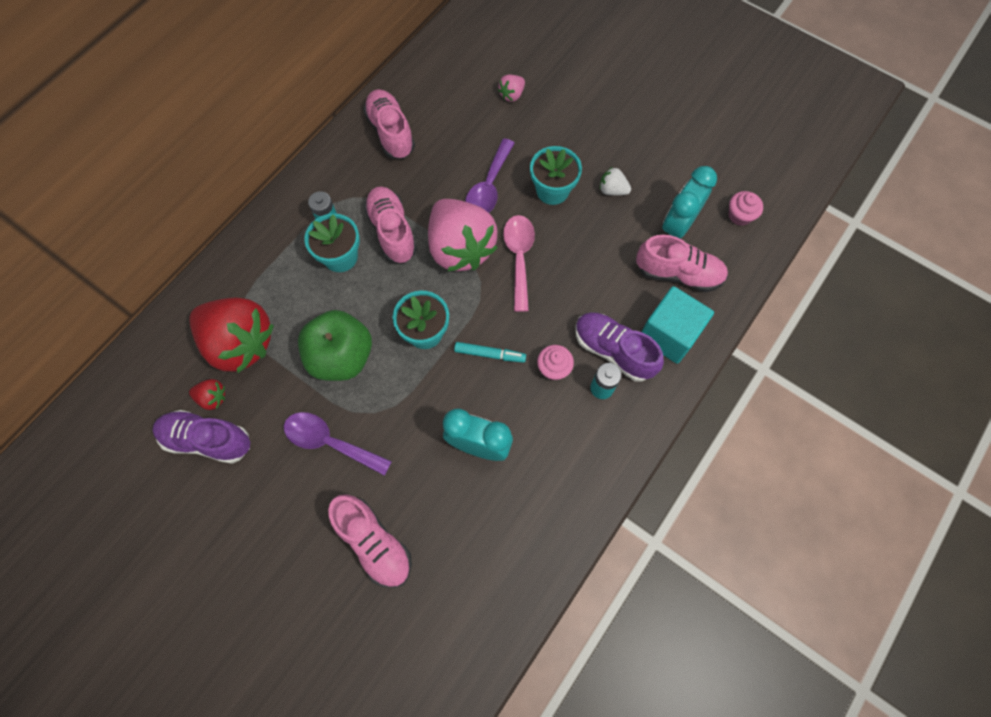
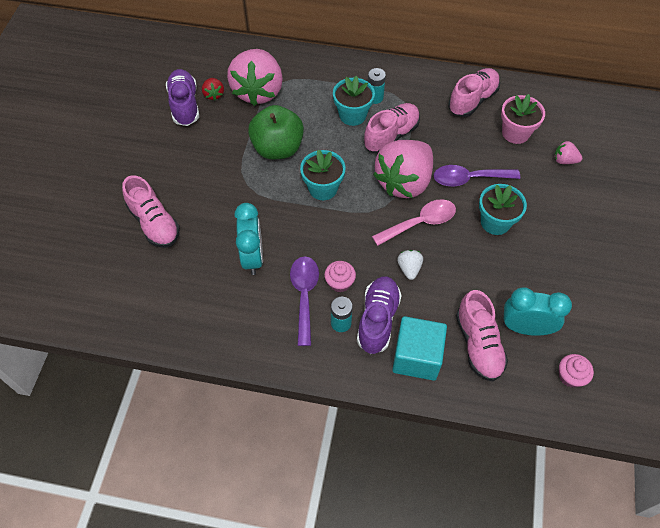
camera: 65 degrees right, 10 degrees down
red strawberry [190,297,274,373] -> pink strawberry [227,49,283,106]
purple spoon [284,412,392,476] -> purple spoon moved to [290,256,319,346]
pink shoe [328,494,412,588] -> pink shoe turned 60 degrees counterclockwise [122,175,180,248]
turquoise marker [454,342,526,363] -> none
white strawberry [600,167,631,195] -> white strawberry moved to [397,250,423,280]
none -> pink flower pot [501,94,545,144]

